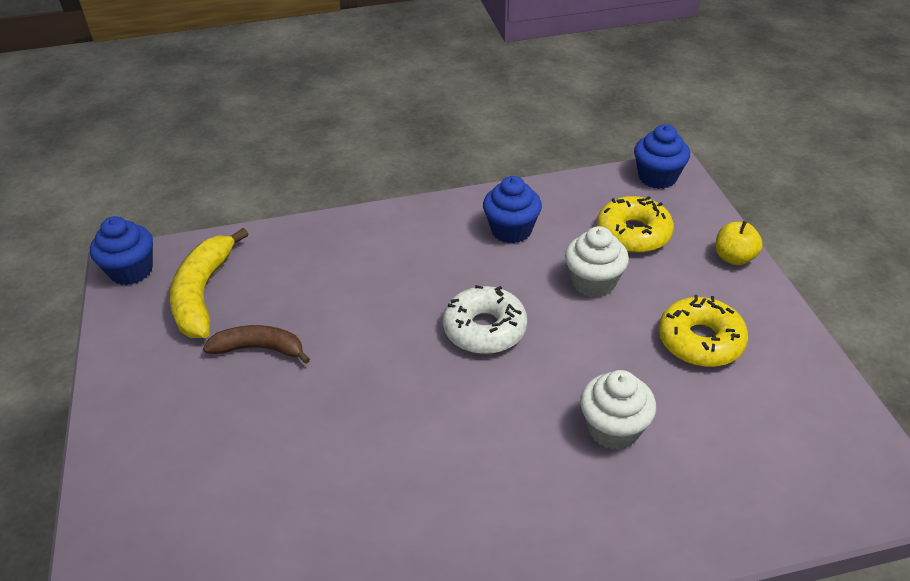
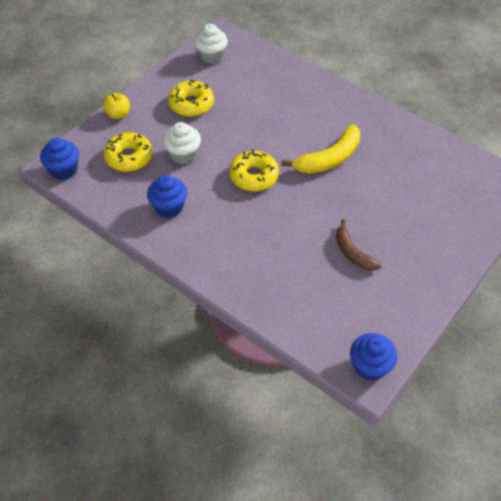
camera: 130 degrees left, 10 degrees up
yellow banana [170,228,248,338] -> yellow banana moved to [281,124,360,174]
white donut [443,285,527,354] -> yellow donut [229,149,279,191]
white cupcake [580,370,656,450] -> white cupcake moved to [194,24,228,64]

